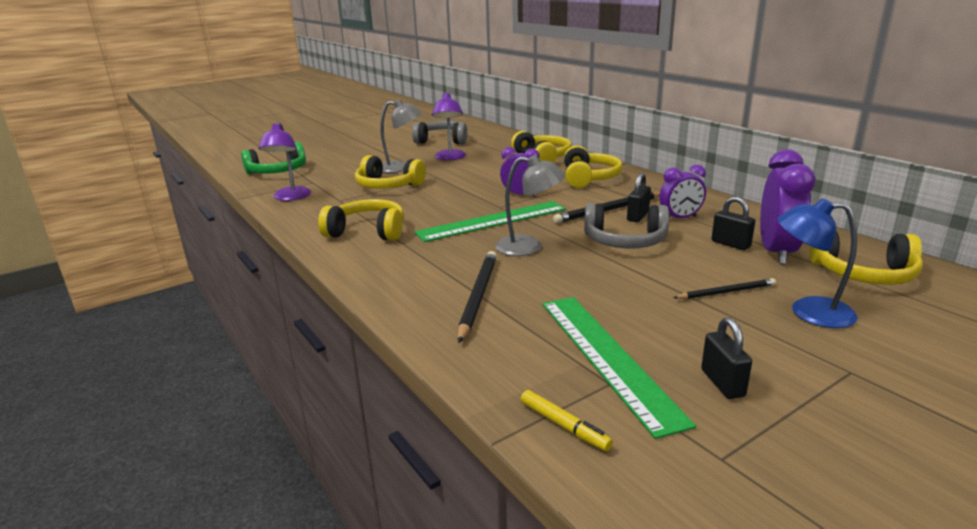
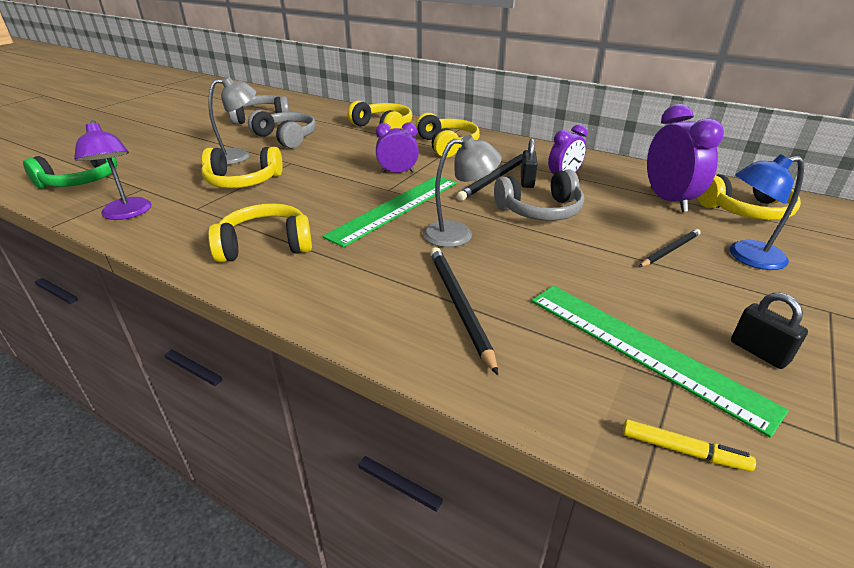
camera: 25 degrees left, 10 degrees up
purple lamp [432,92,466,160] -> grey headphones [248,110,316,149]
black padlock [711,197,755,250] -> none

